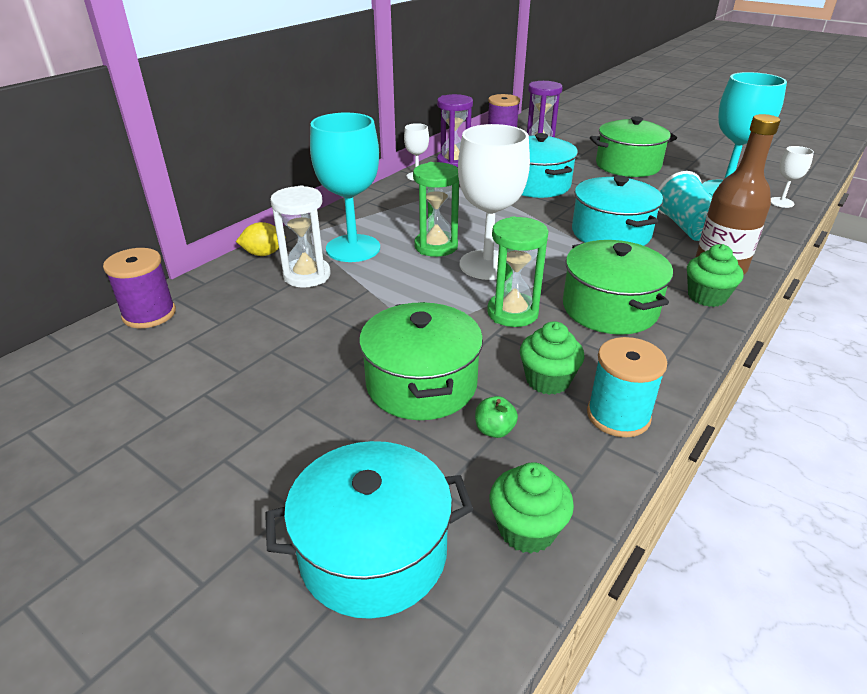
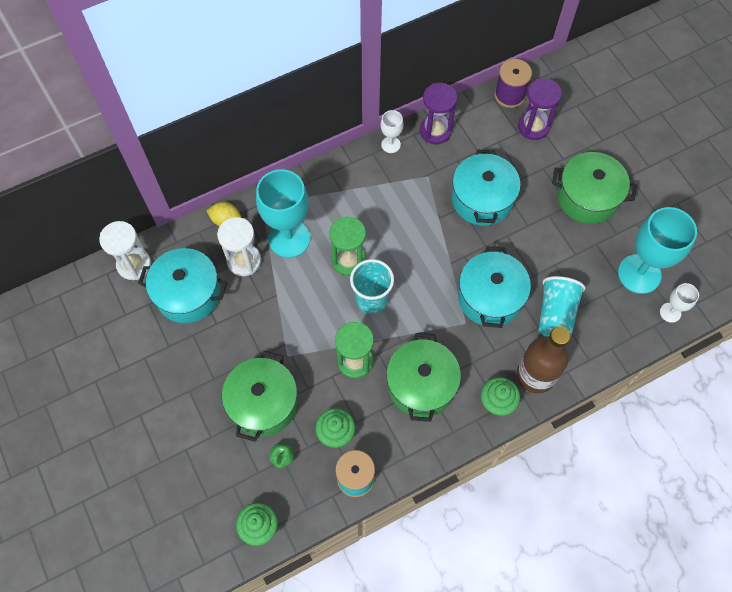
camera: 25 degrees right, 30 degrees up
purple spool [103,248,176,328] -> white hourglass [99,221,151,280]
turquoise pot [265,441,473,619] -> turquoise pot moved to [138,248,227,323]
white goblet [458,124,530,280] -> turquoise cup [350,259,394,314]

